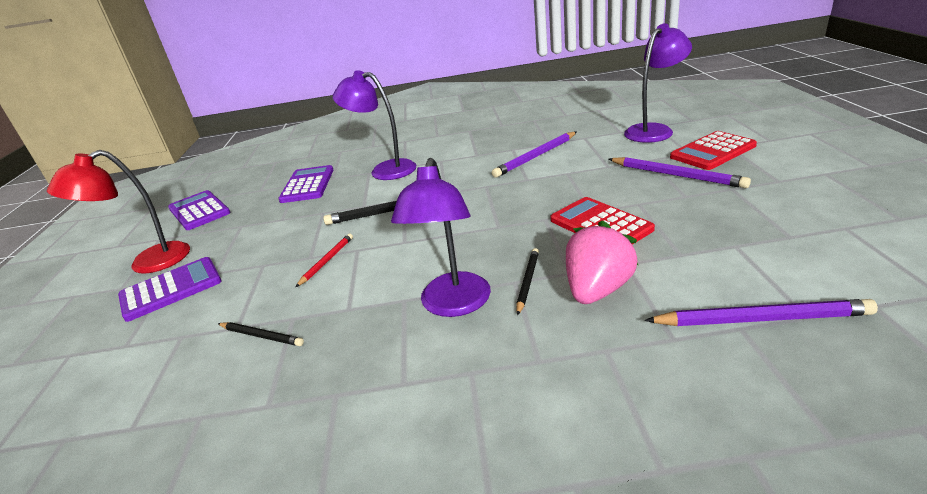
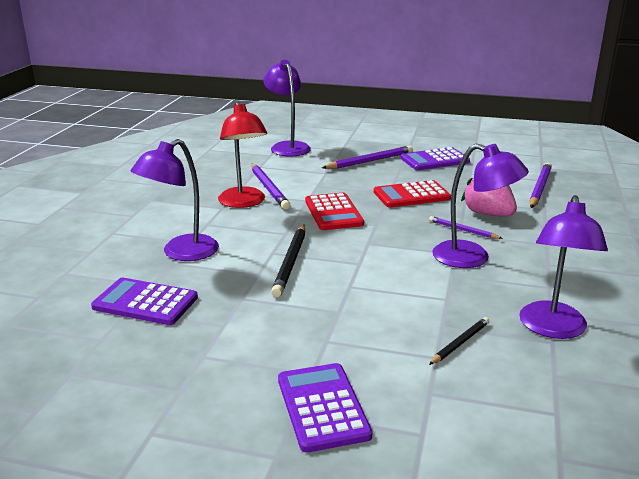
camera: 75 degrees left, 5 degrees down
red lamp [47,150,190,274] -> red lamp moved to [218,101,267,208]
purple calculator [168,190,231,230] -> purple calculator moved to [400,147,470,170]
red pencil [296,233,353,287] -> none
black pencil [516,248,539,316] -> purple pencil [429,216,503,239]
red calculator [670,131,757,170] -> red calculator moved to [305,193,364,230]
none -> purple lamp [519,195,608,339]

